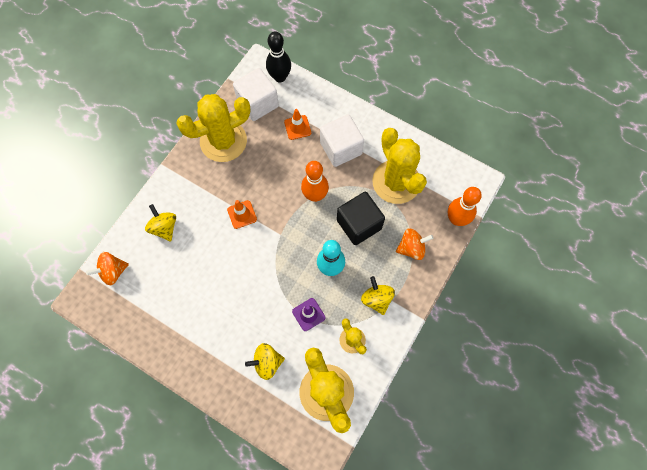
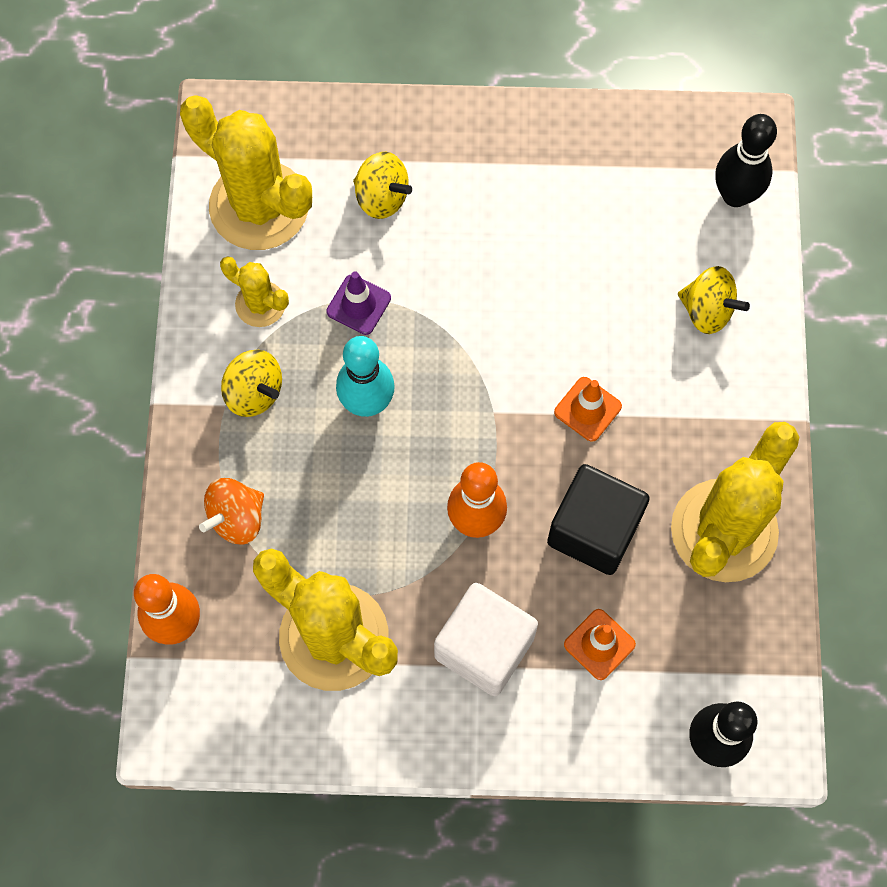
camera: 150 degrees right, 0 degrees up
orange spinning top [86,252,129,285] -> black bowling pin [715,114,777,207]
white cube [233,68,279,121] -> none
yellow spinning top [245,343,285,380] -> yellow spinning top turned 75 degrees clockwise [353,152,412,219]
black cube [337,192,385,245] -> black cube moved to [547,464,650,575]

